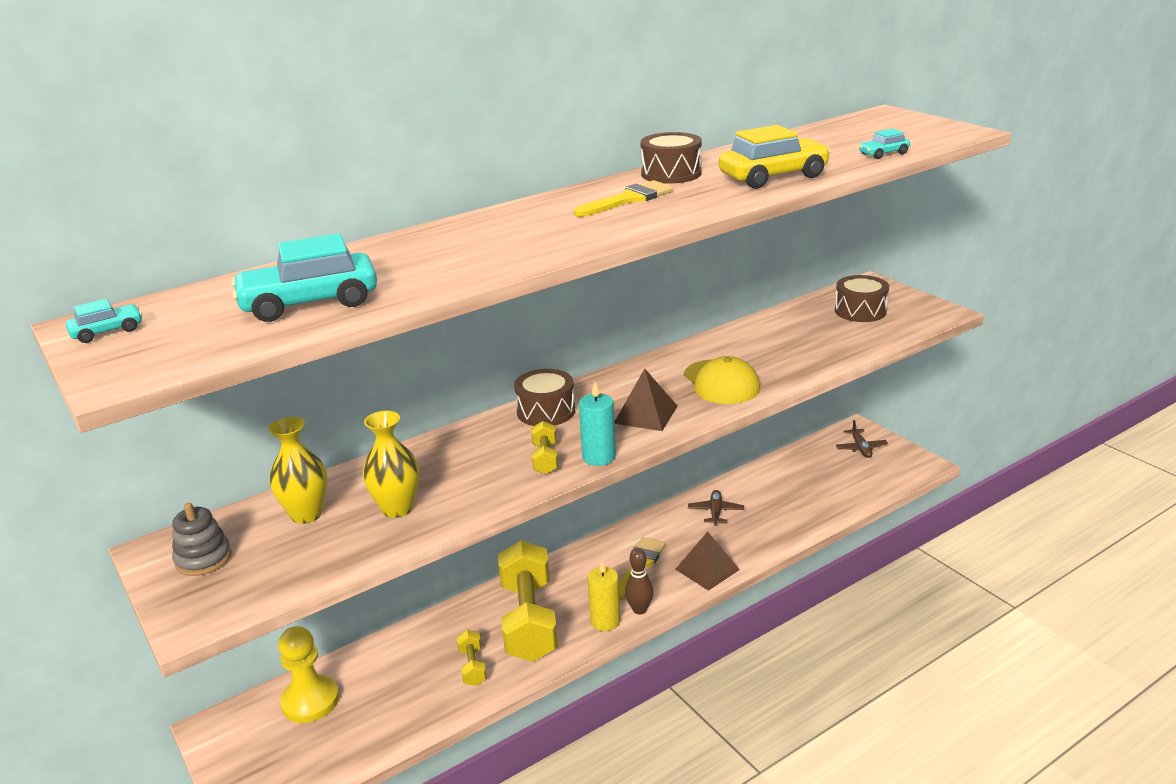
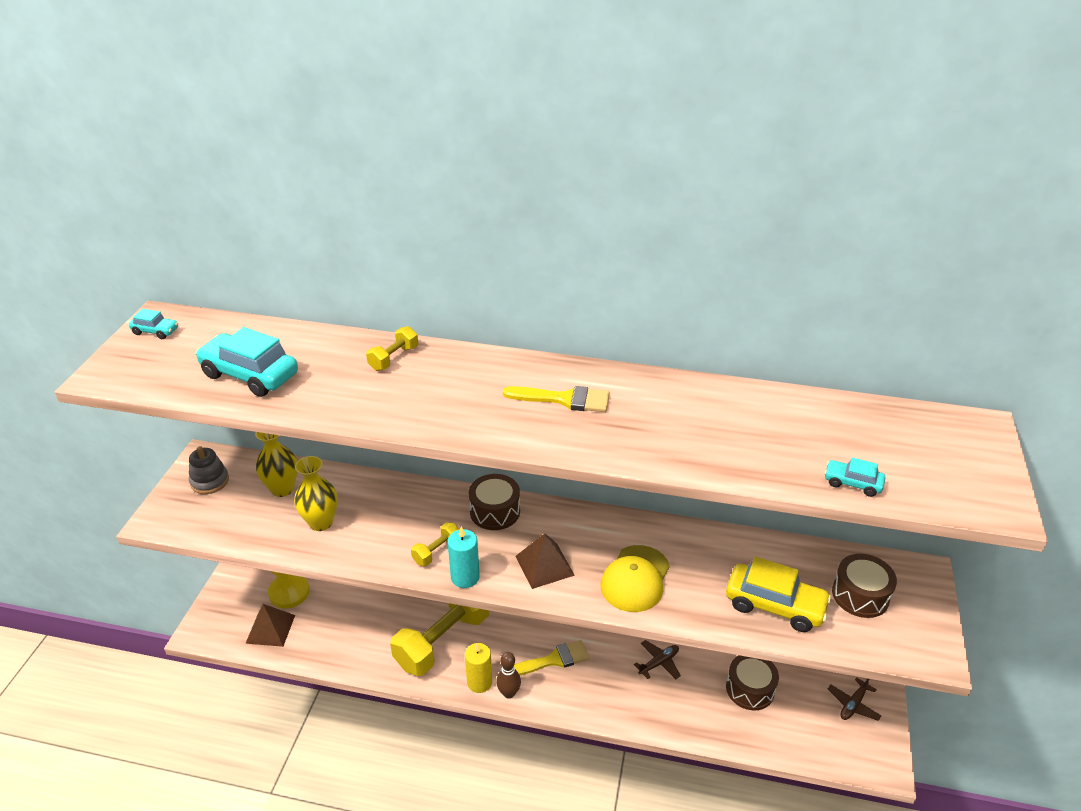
camera: 45 degrees right, 10 degrees up
yellow dumbbell [457,630,487,686] -> yellow dumbbell moved to [366,326,418,371]
brown drum [641,132,702,184] -> brown drum moved to [726,655,779,710]
brown pyramid [675,531,740,591] -> brown pyramid moved to [245,604,295,647]
yellow car [719,125,831,189] -> yellow car moved to [726,556,832,632]

